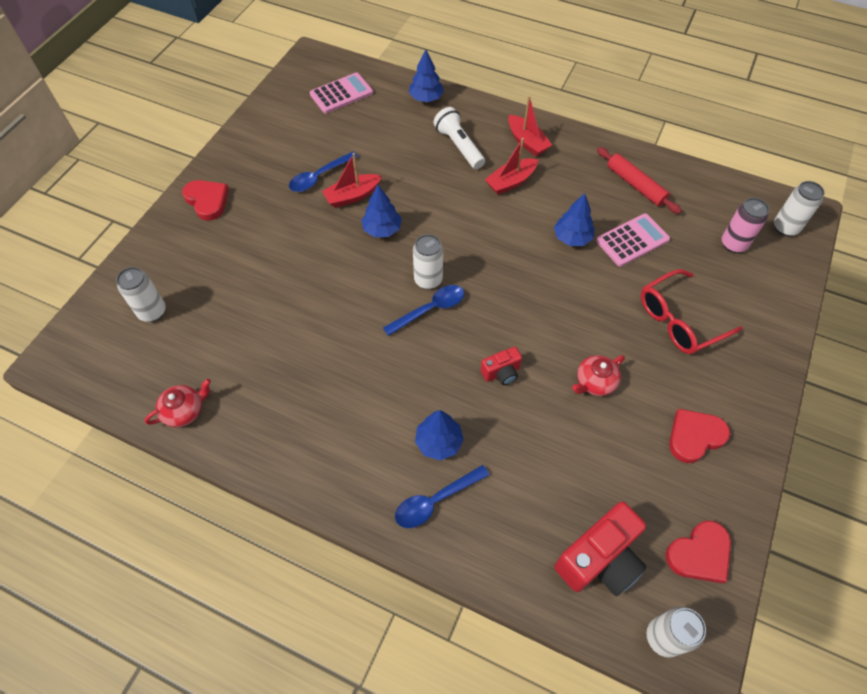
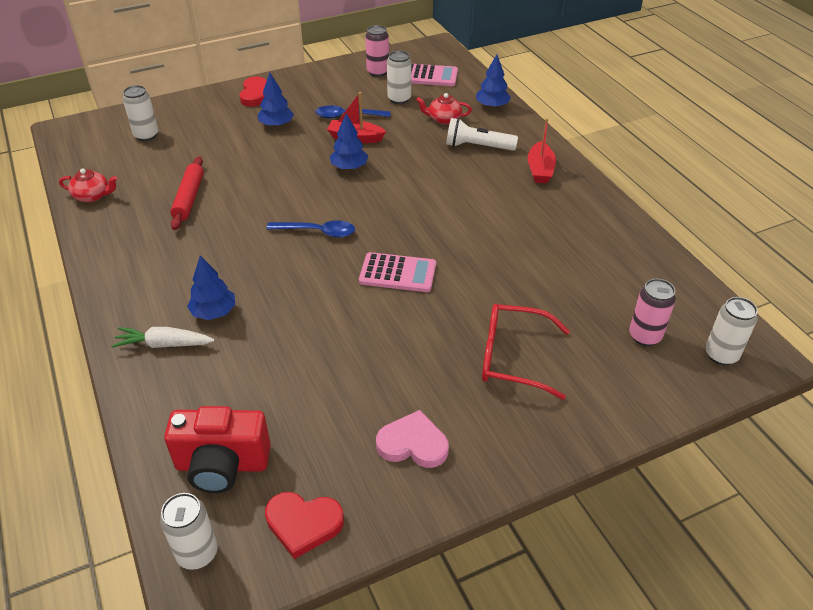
camera: 40 degrees right, 15 degrees down
blue spoon [395,465,489,528] -> white carrot [111,327,215,348]
white can [413,234,443,289] -> white can moved to [387,51,411,104]
white flashlight [434,107,485,169] -> white flashlight turned 90 degrees counterclockwise [446,118,518,151]
red camera [481,347,522,385] -> none
red boat [485,138,538,195] -> none
blue tree [554,193,595,246] -> blue tree moved to [258,72,294,127]
red teapot [572,355,625,396] -> red teapot moved to [416,93,472,124]
pink calculator [596,214,670,267] -> pink calculator moved to [359,252,436,292]
red rolling pin [597,147,682,214] -> red rolling pin moved to [170,156,204,230]
red heart [669,409,730,463] -> pink heart [376,410,449,468]
none -> pink can [365,25,389,77]

